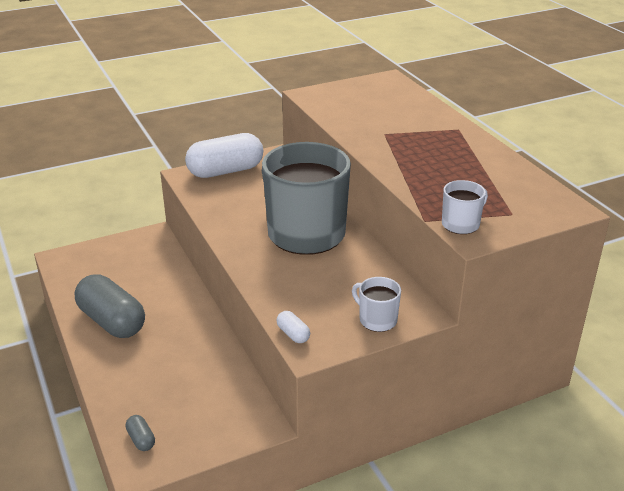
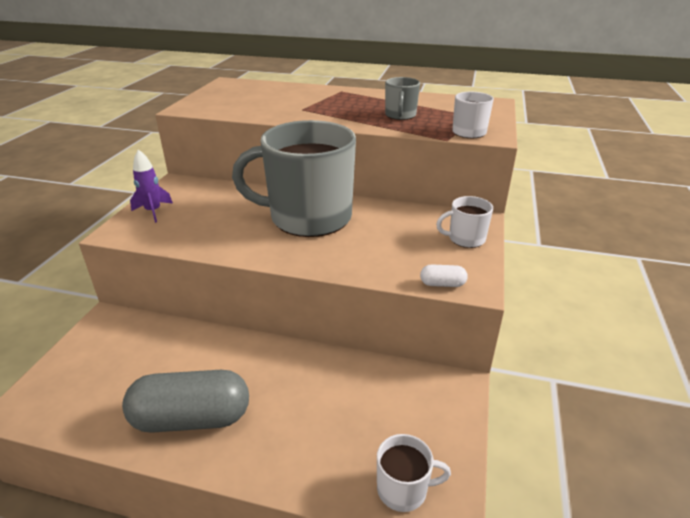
camera: 50 degrees left, 0 degrees up
grey capsule [125,415,155,451] -> white mug [377,434,451,512]
white capsule [185,133,263,178] -> purple rocket [130,149,173,223]
none -> grey mug [385,77,420,120]

